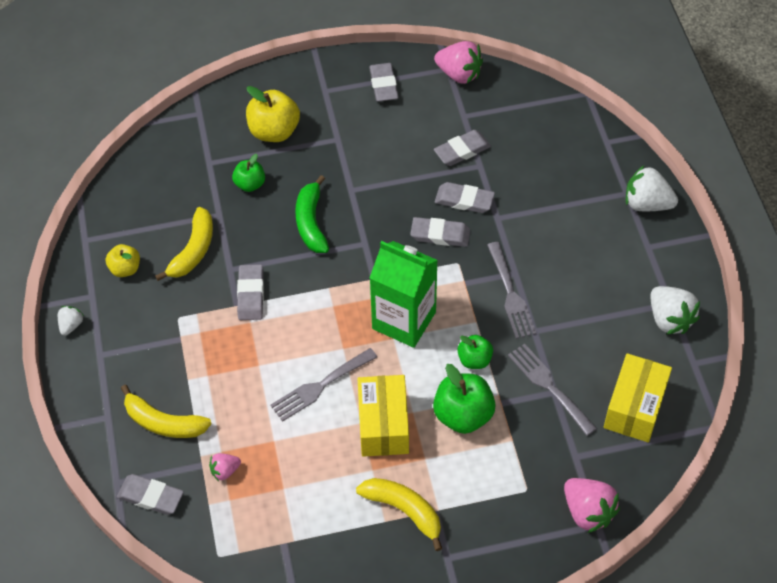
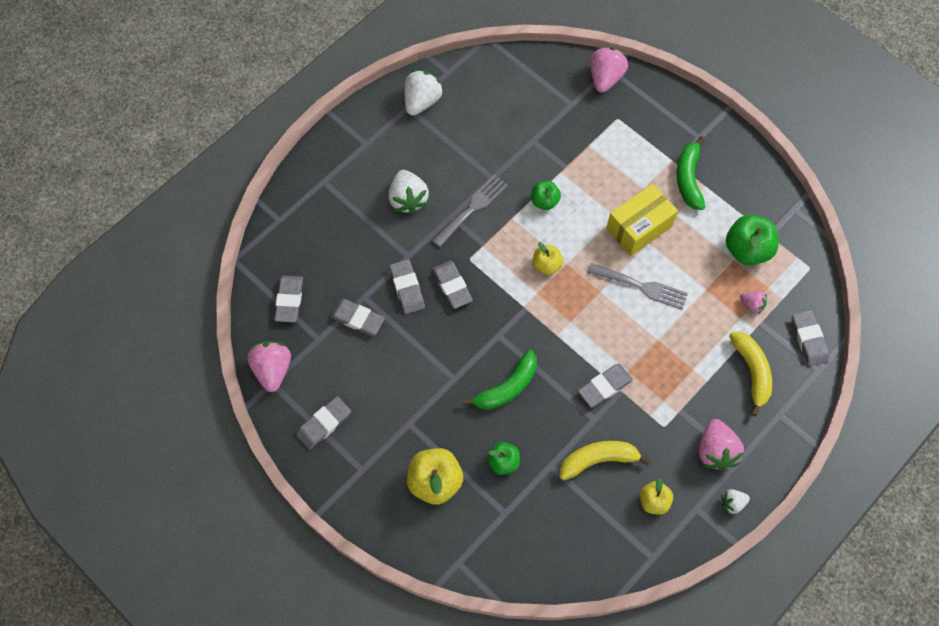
camera: 125 degrees left, 10 degrees up
yellow banana [356,478,442,551] -> green banana [677,136,705,210]
green carton [369,241,438,348] -> yellow apple [533,242,563,275]
green apple [433,364,496,434] -> green apple moved to [726,215,779,265]
grey fork [508,344,597,436] -> none
yellow box [604,353,672,442] -> none
white strawberry [626,165,678,211] -> white strawberry moved to [389,170,429,214]
none -> grey eraser [274,275,303,323]
none -> pink strawberry [699,419,744,471]

